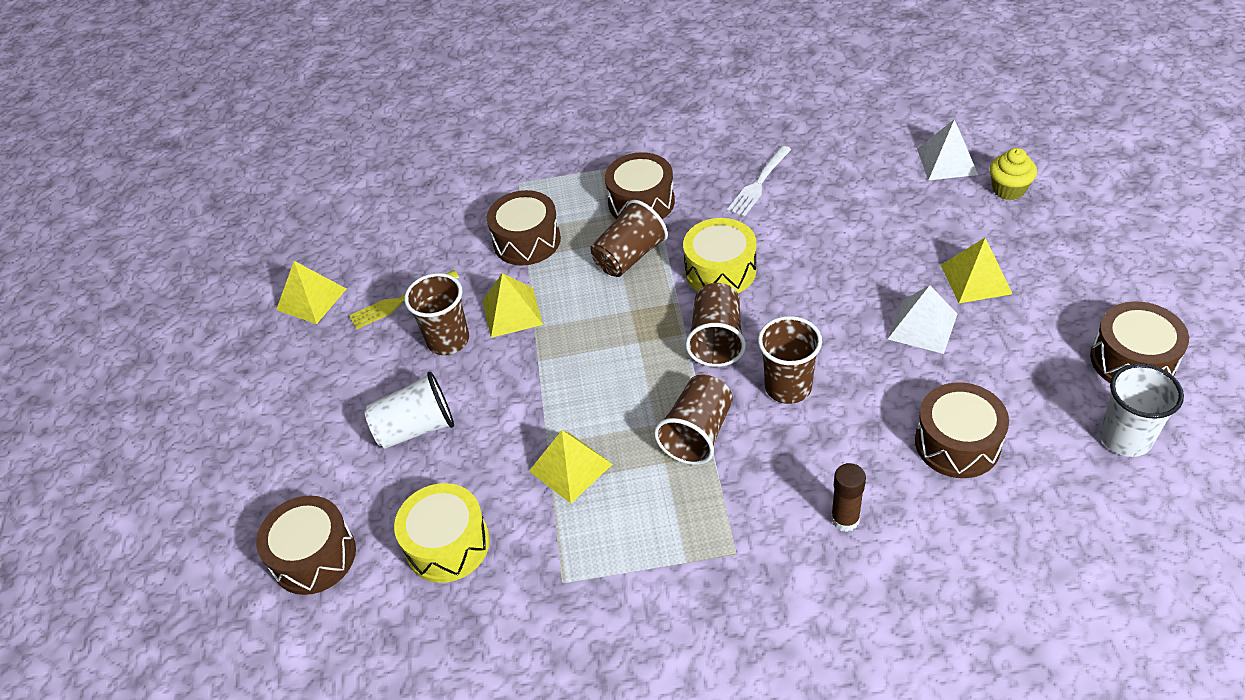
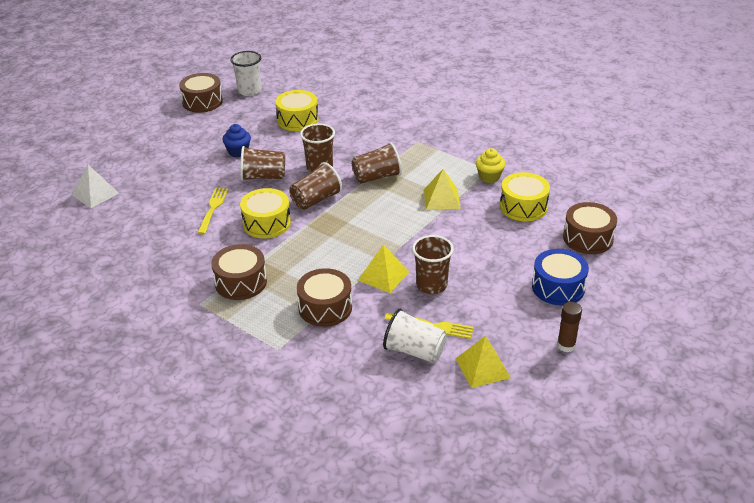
camera: 140 degrees left, 10 degrees down
white cup [364,372,454,449] -> white cup moved to [383,309,447,363]
brown cup [590,200,668,277] -> brown cup moved to [240,146,285,181]
white fork [727,146,791,217] -> none
brown glue stick [831,463,866,532] -> brown glue stick moved to [557,302,582,352]
white pyramid [888,285,957,354] -> blue cupcake [222,124,251,157]
brown drum [915,382,1009,478] -> yellow drum [275,90,318,131]
yellow pyramid [941,238,1012,303] -> none
yellow cupcake [990,148,1037,200] -> yellow cupcake moved to [476,148,505,183]
none -> yellow fork [197,188,229,234]
none -> blue drum [532,249,589,305]

